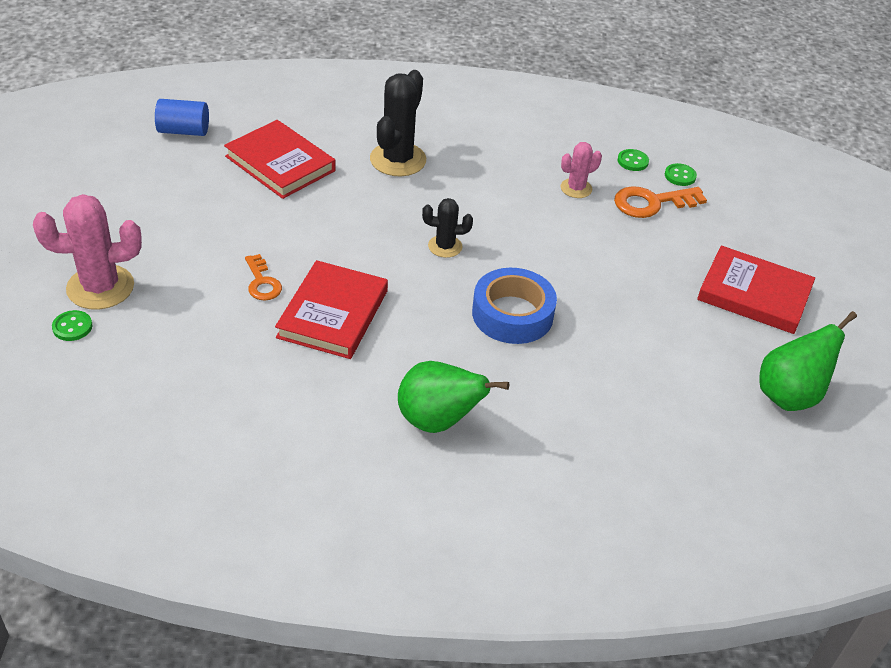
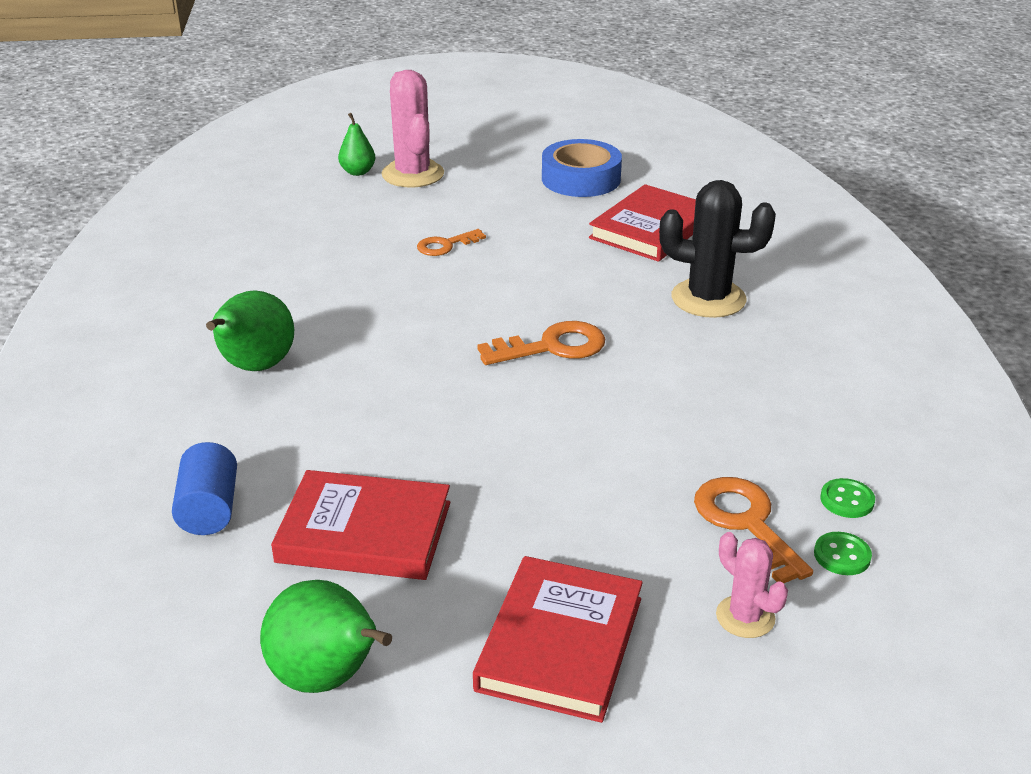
camera: 85 degrees right, 10 degrees down
green button [52,310,93,341] -> green pear [338,113,375,176]
blue cylinder [155,99,209,136] -> blue cylinder moved to [172,442,237,535]
red book [275,260,388,359] -> red book moved to [271,470,450,580]
black cactus [422,198,473,258] -> orange key [477,321,605,365]
blue tape [472,268,557,344] -> blue tape moved to [542,139,622,197]
pink cactus [561,142,602,198] -> pink cactus moved to [716,532,788,638]

